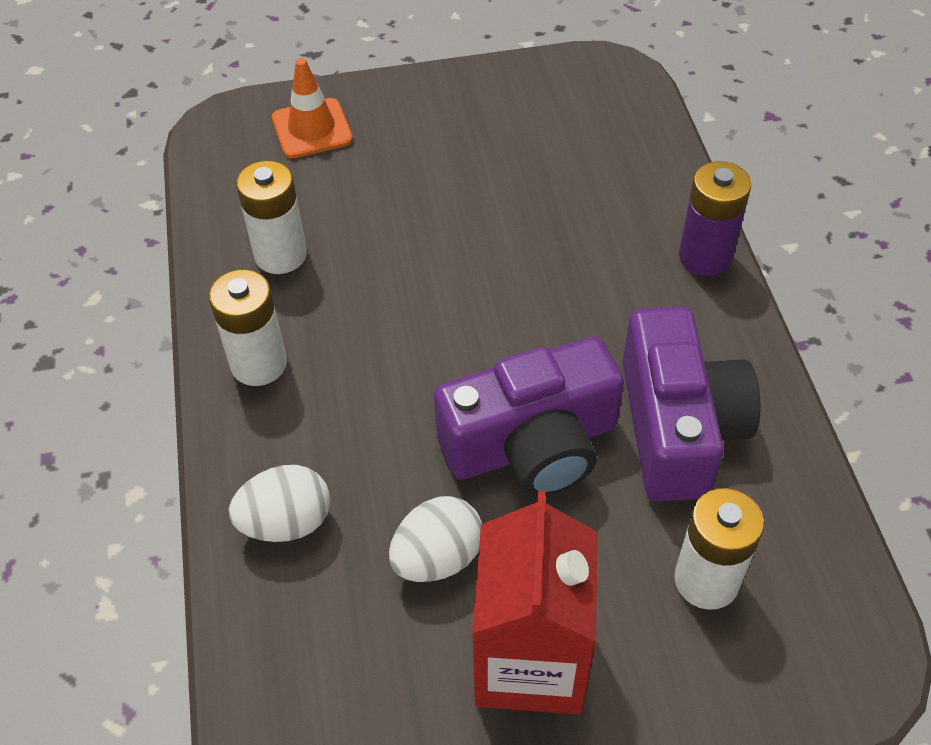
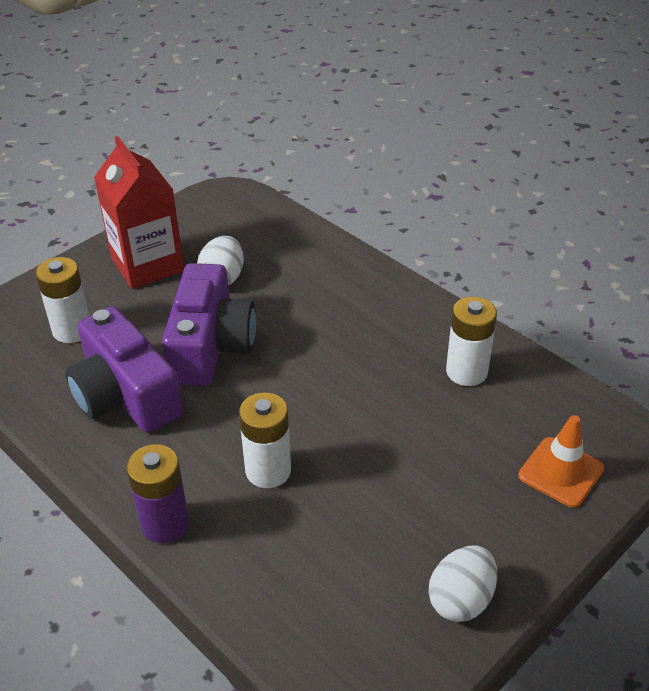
camera: 145 degrees right, 10 degrees down
white battery [209,269,287,386] -> white battery moved to [239,393,291,488]
white egg [229,465,330,542] -> white egg moved to [429,545,497,622]
purple camera [434,337,624,497] -> purple camera turned 150 degrees clockwise [162,263,256,386]

